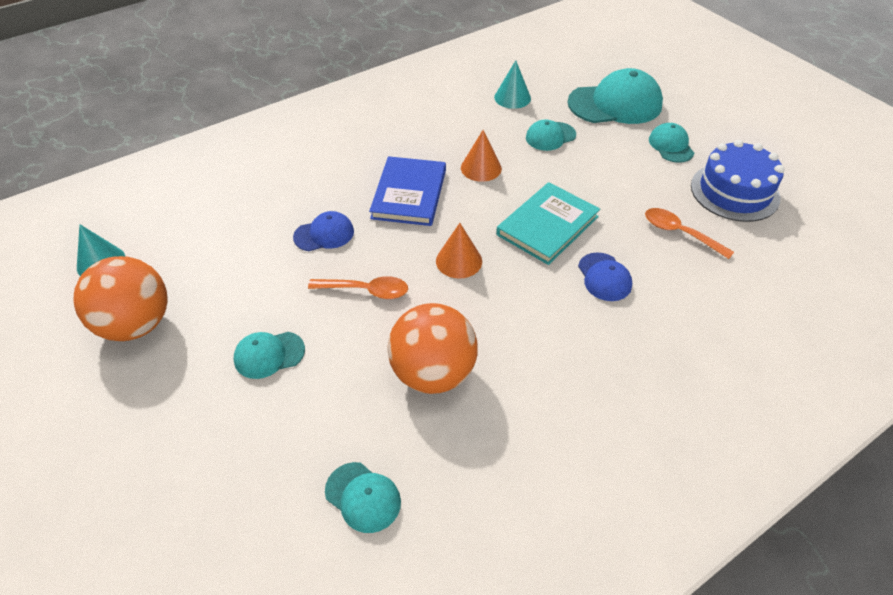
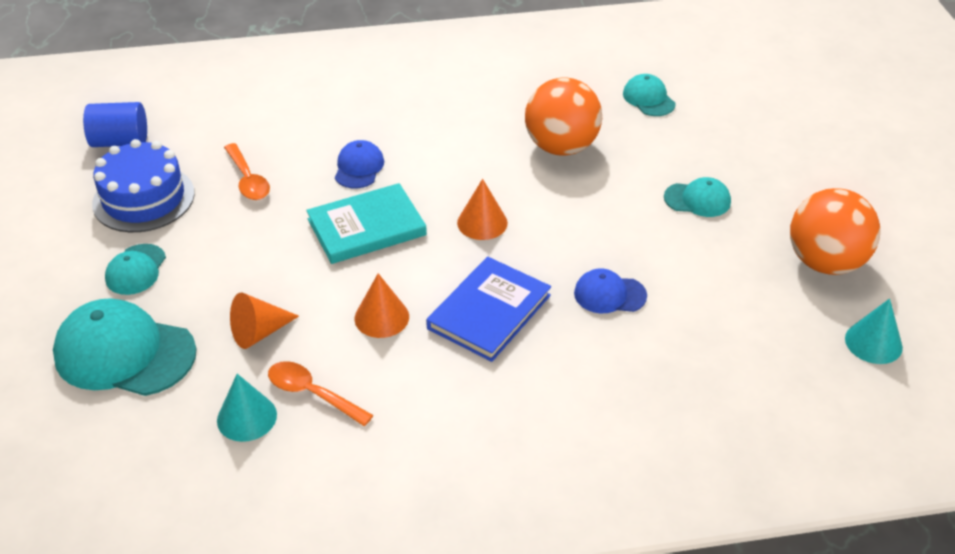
camera: 155 degrees left, 5 degrees down
orange spoon [308,276,408,299] -> orange spoon moved to [268,361,374,426]
turquoise cap [526,119,576,151] -> orange cone [230,293,299,349]
none -> blue cylinder [83,102,147,147]

